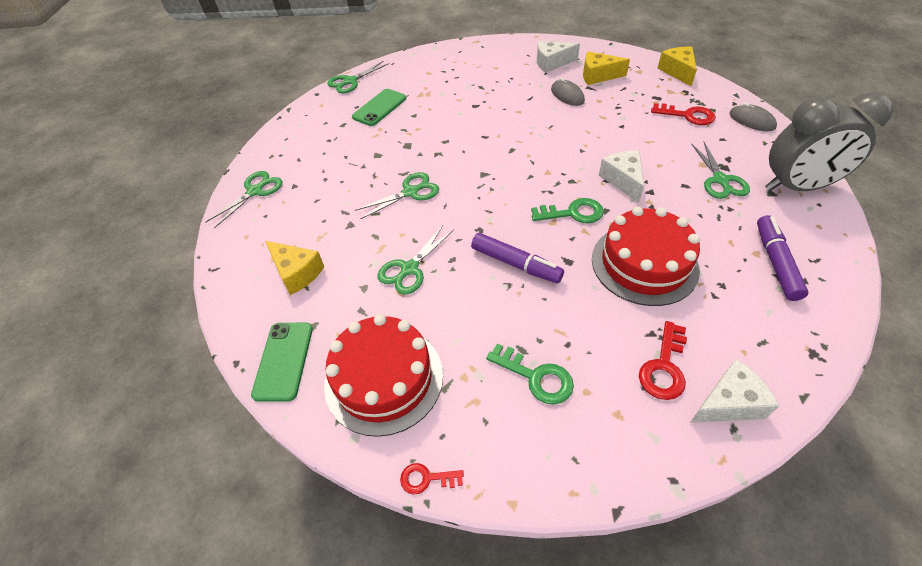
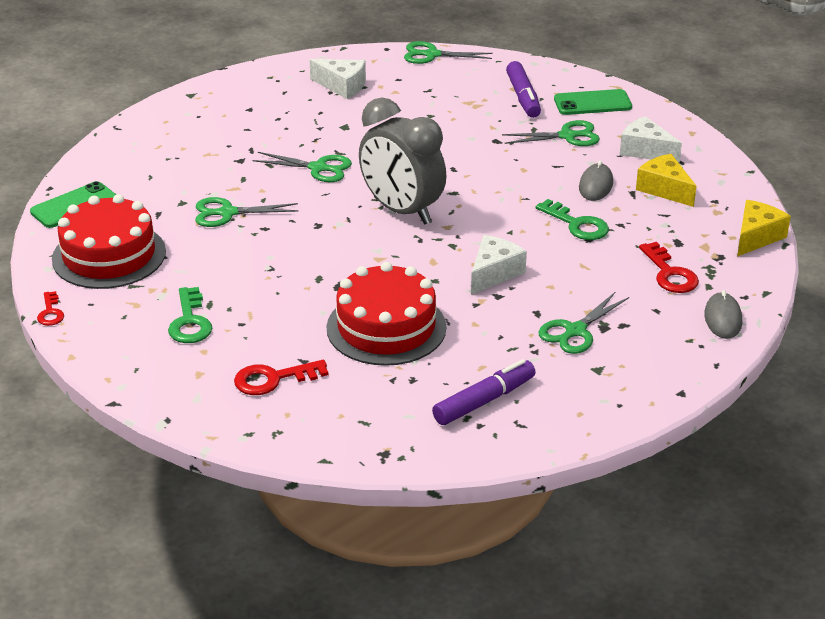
camera: 45 degrees right, 15 degrees down
green scissors [205,171,282,228] -> green scissors moved to [502,120,600,146]
yellow cheese [265,241,324,295] -> none
green phone [352,89,406,126] -> green phone moved to [554,89,632,115]
red key [400,463,464,495] -> red key turned 150 degrees counterclockwise [37,291,64,326]
purple marker [471,233,564,283] -> purple marker moved to [506,61,541,118]
green key [531,198,604,223] -> green key moved to [536,199,609,240]
white cheese [690,359,779,423] -> white cheese moved to [310,59,366,99]
grey clock [765,92,893,191] -> grey clock moved to [359,98,447,225]

